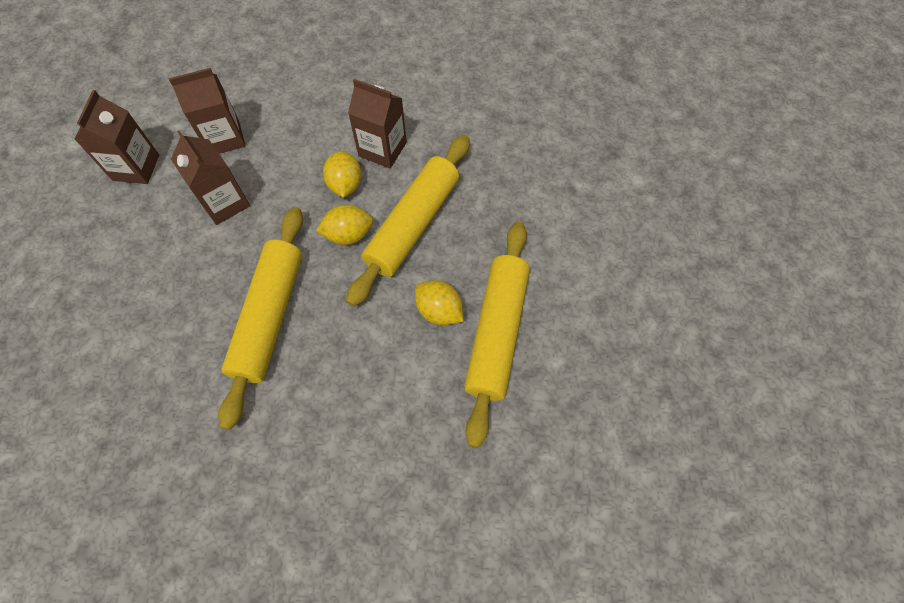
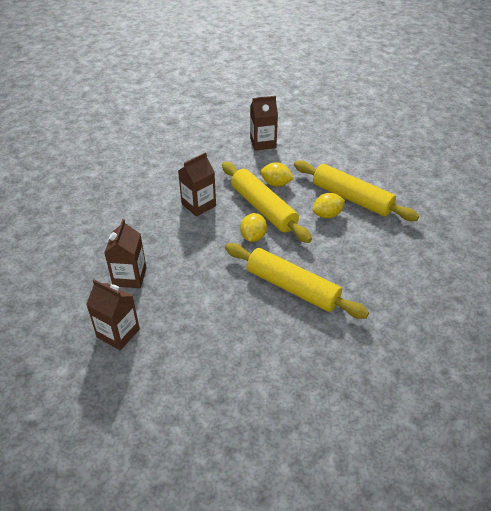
camera: 65 degrees left, 20 degrees down
brown carton [171,130,250,225] -> brown carton moved to [250,96,278,151]
yellow lemon [323,151,362,197] -> yellow lemon moved to [261,162,294,187]

